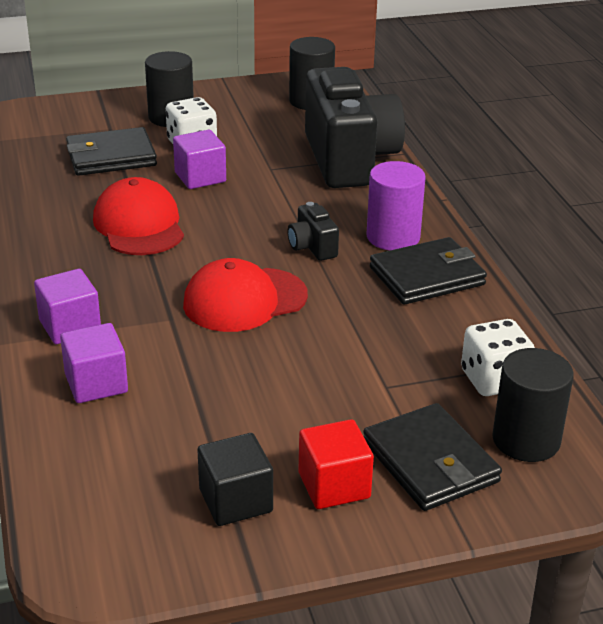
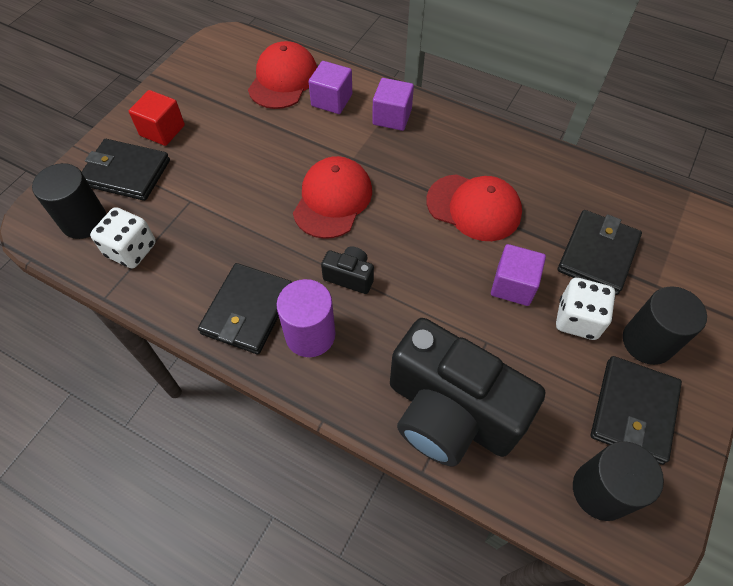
camera: 135 degrees right, 25 degrees up
black cube [197,433,273,526] -> none
none -> red cap [248,41,317,109]
none -> black wallet [591,356,682,465]

